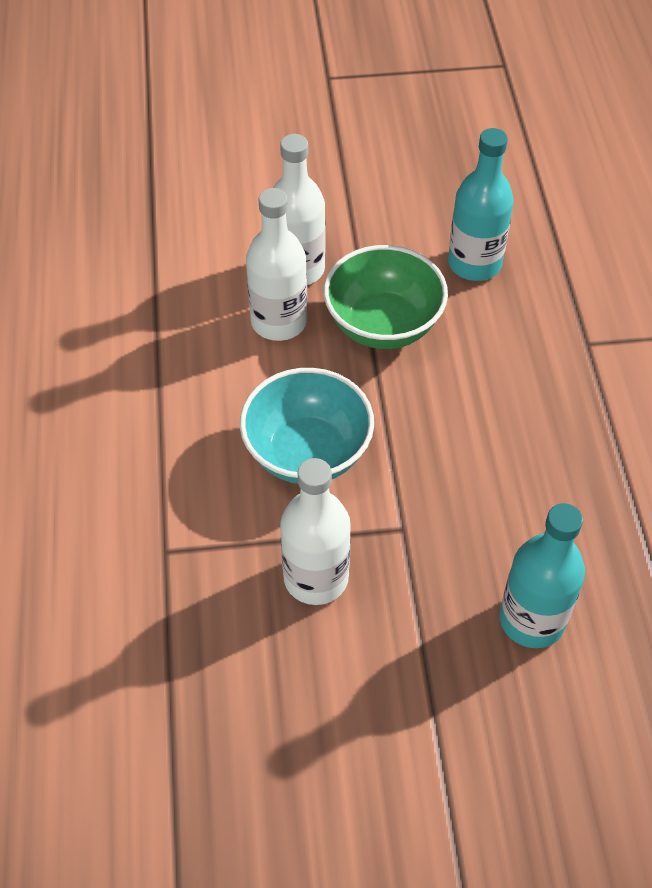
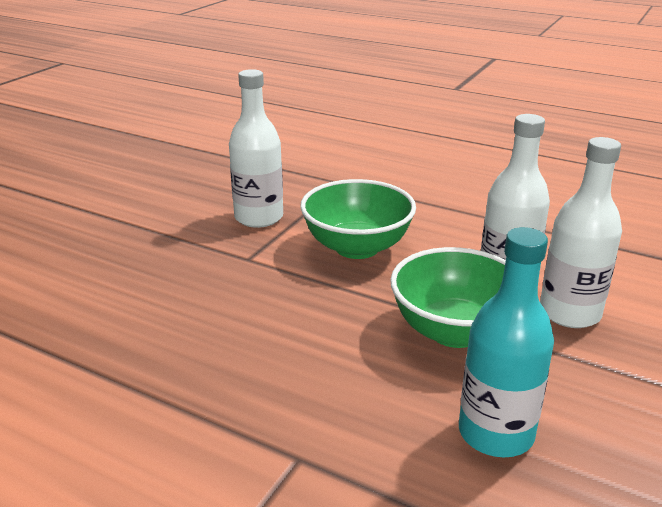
camera: 125 degrees right, 25 degrees down
turquoise bowl [240,368,374,484] -> green bowl [300,179,416,259]
turquoise bottle [499,503,585,648] -> none

